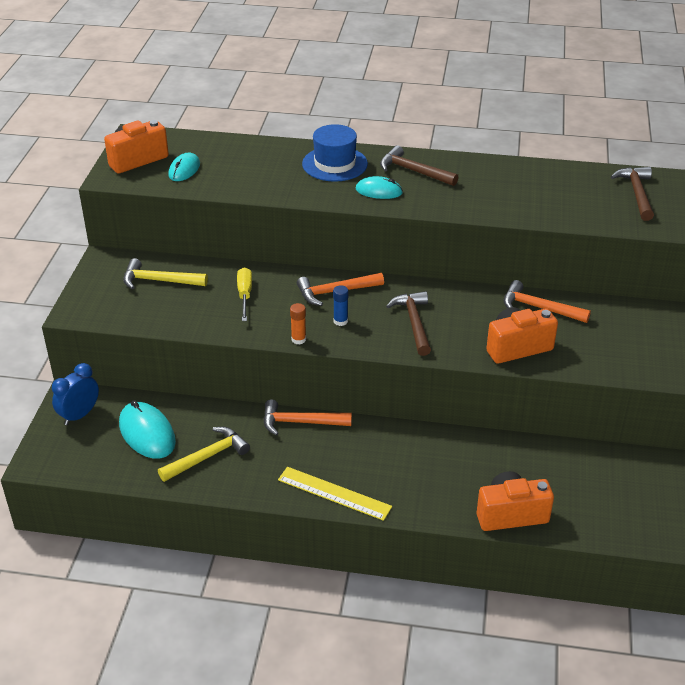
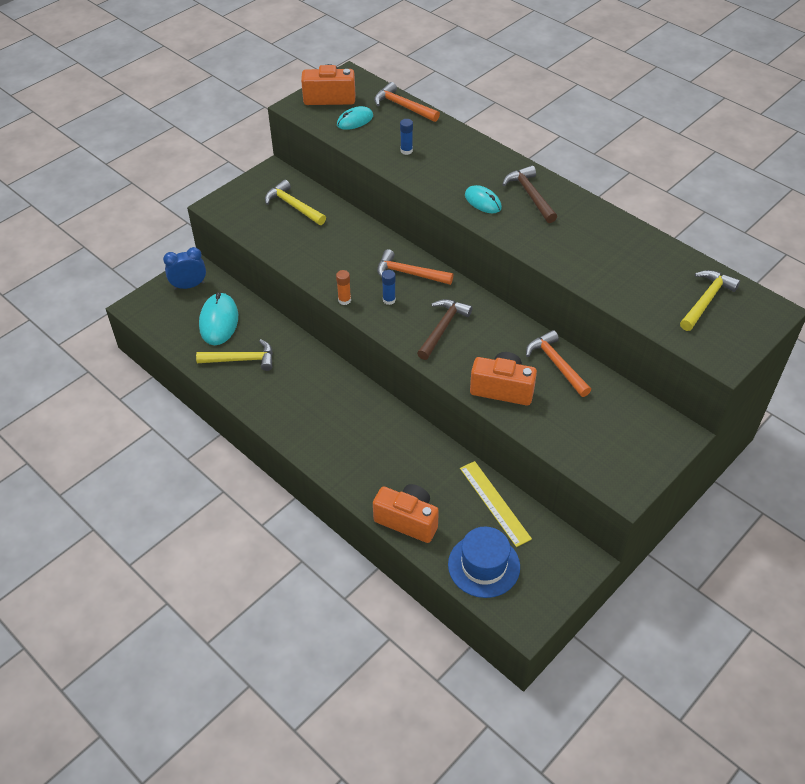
camera: 35 degrees right, 10 degrees up
yellow screwdriver [237,267,252,321] -> none
orange hammer [263,399,352,436] -> orange hammer moved to [374,82,440,122]
yellow ruler [278,467,392,521] -> yellow ruler moved to [460,461,532,547]
blue hat [302,124,368,182] -> blue hat moved to [448,526,520,598]
brown hammer [611,167,654,221] -> yellow hammer [680,270,740,331]
none -> blue glue stick [400,119,413,155]

